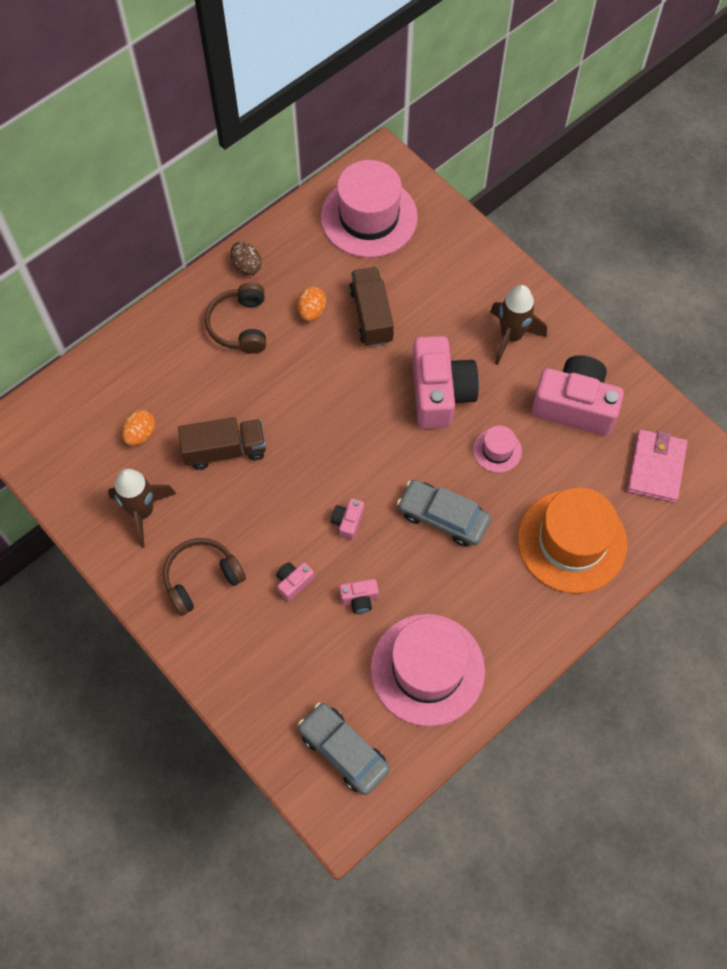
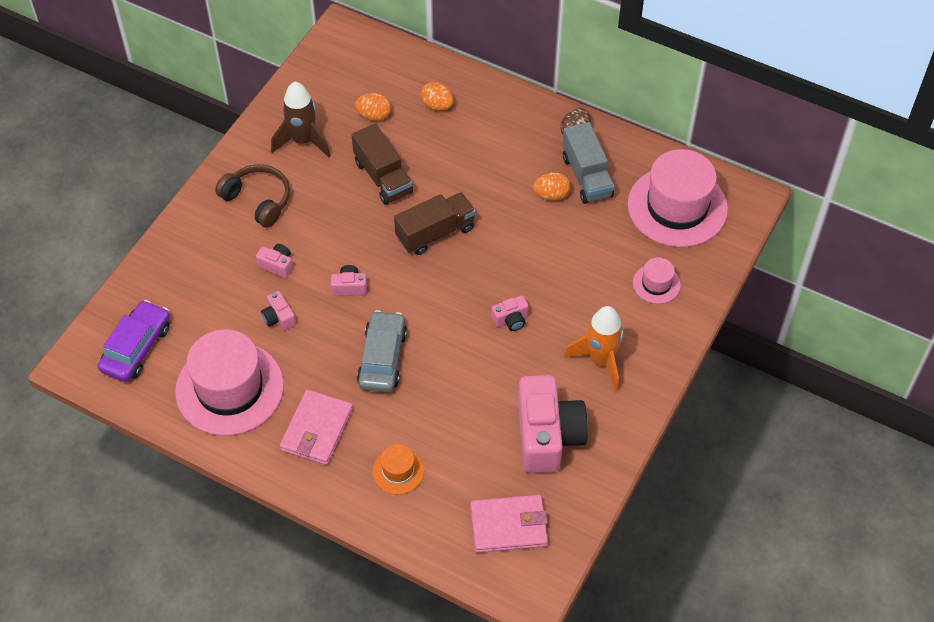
camera: 70 degrees right, 10 degrees down
brown headphones [205,282,266,354] -> none
grey car [298,702,390,795] -> purple car [98,300,170,382]
brown truck [349,267,394,347] -> brown truck moved to [394,192,476,255]
pink camera [412,336,479,429] -> pink camera [491,296,528,331], size x0.43
pink hat [473,426,522,473] -> pink hat moved to [633,258,681,304]
brown rocket [490,285,547,365] -> orange rocket [564,306,624,391]
orange hat [517,487,627,594] -> orange hat [373,444,424,494], size x0.46
none -> pink wallet [280,390,353,465]
none -> orange egg [421,82,454,111]
none -> grey truck [562,122,614,204]

